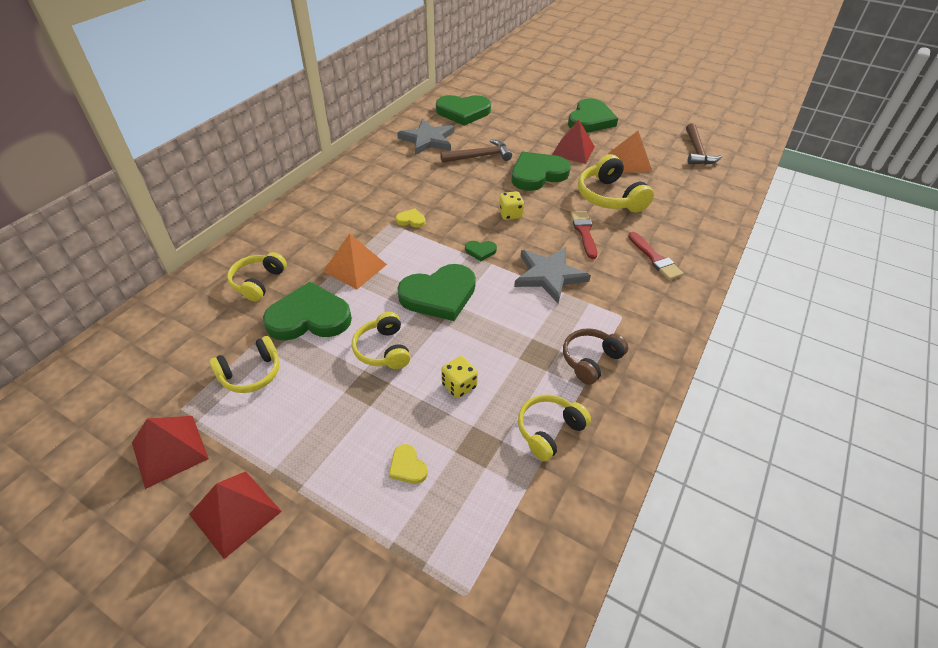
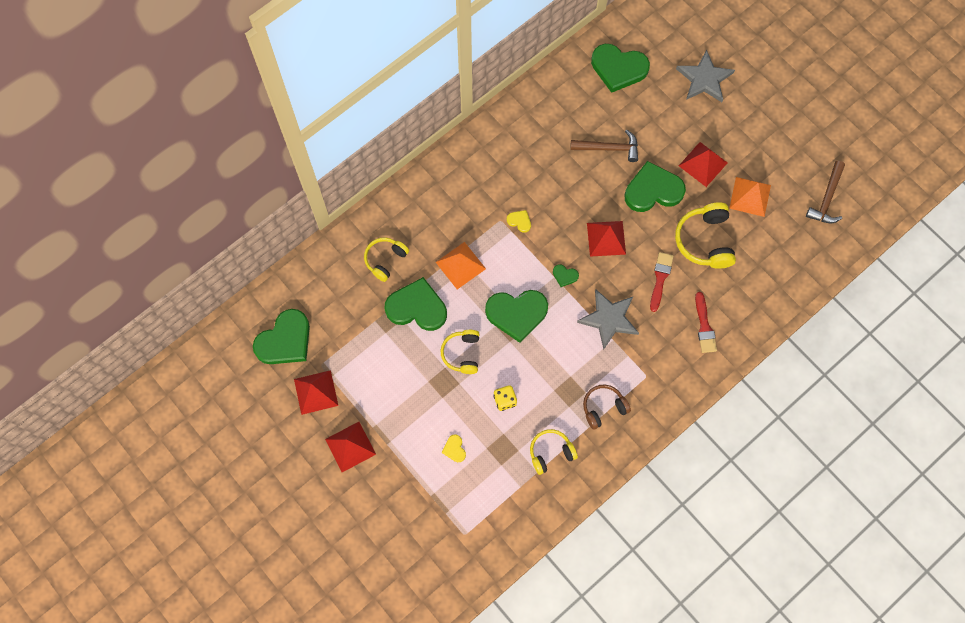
camera: 20 degrees right, 25 degrees up
yellow headphones [209,336,279,393] -> none
grey star [397,119,454,155] -> grey star moved to [676,49,735,102]
yellow dice [499,191,524,220] -> red pyramid [587,221,626,257]
green heart [568,98,618,133] -> green heart moved to [253,309,310,364]

